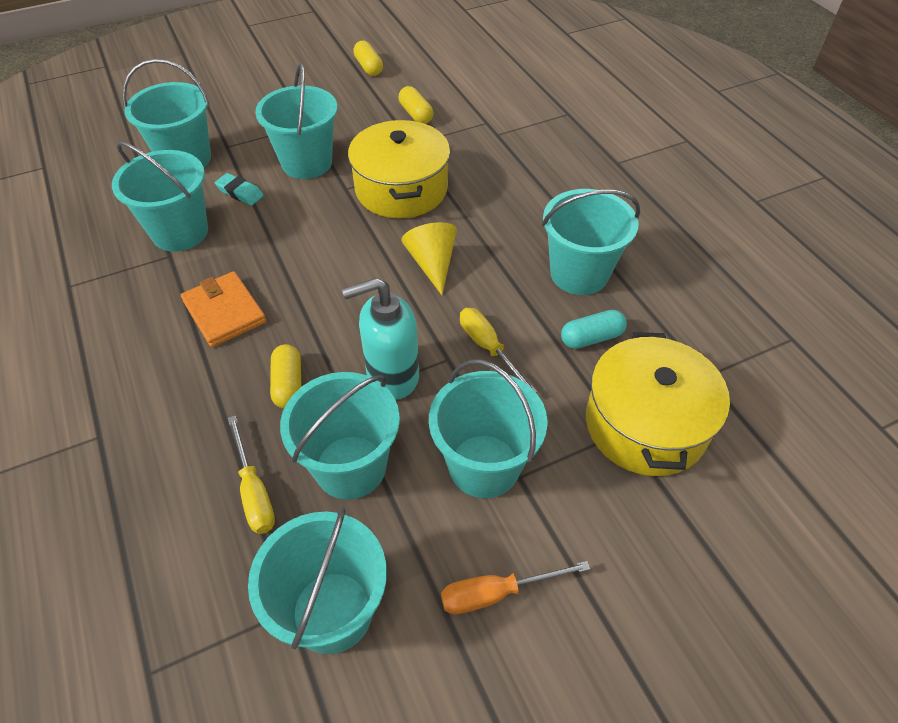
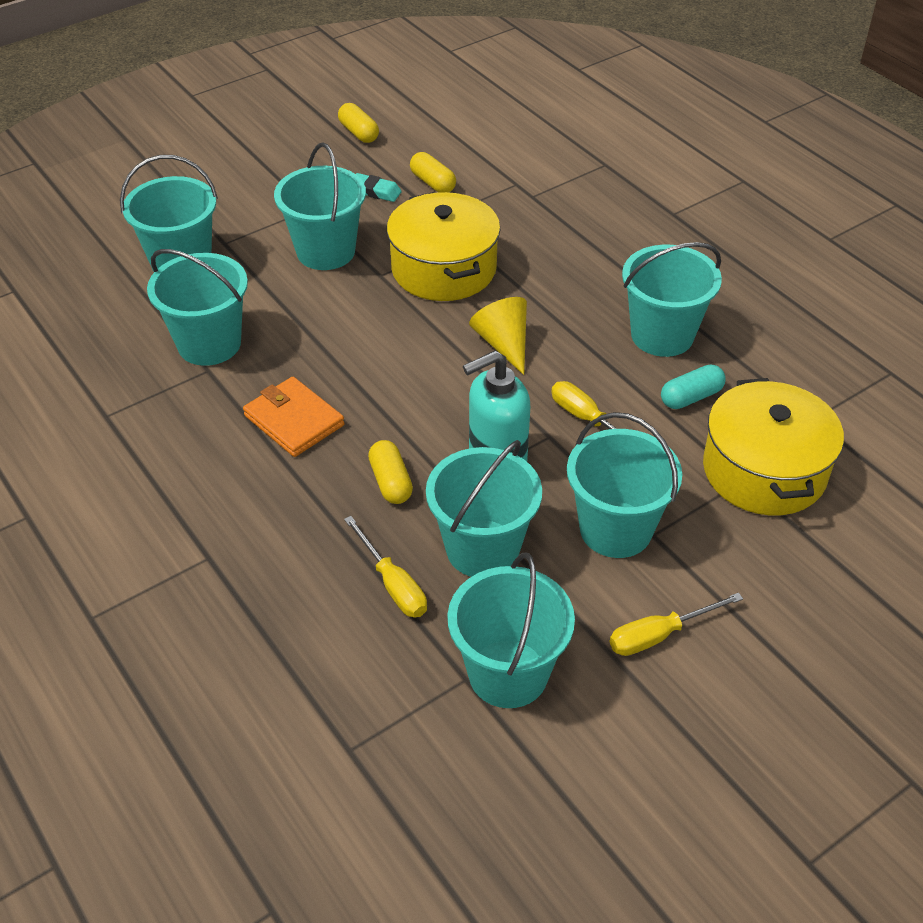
camera: 10 degrees left, 5 degrees down
turquoise eraser [215,173,264,205] -> turquoise eraser moved to [356,173,402,202]
orange screwdriver [441,561,590,614] -> yellow screwdriver [610,593,743,656]

